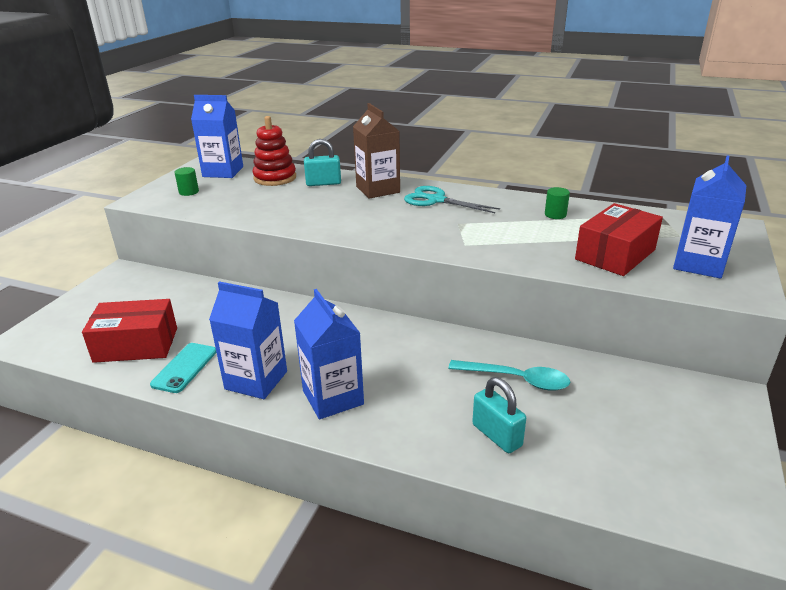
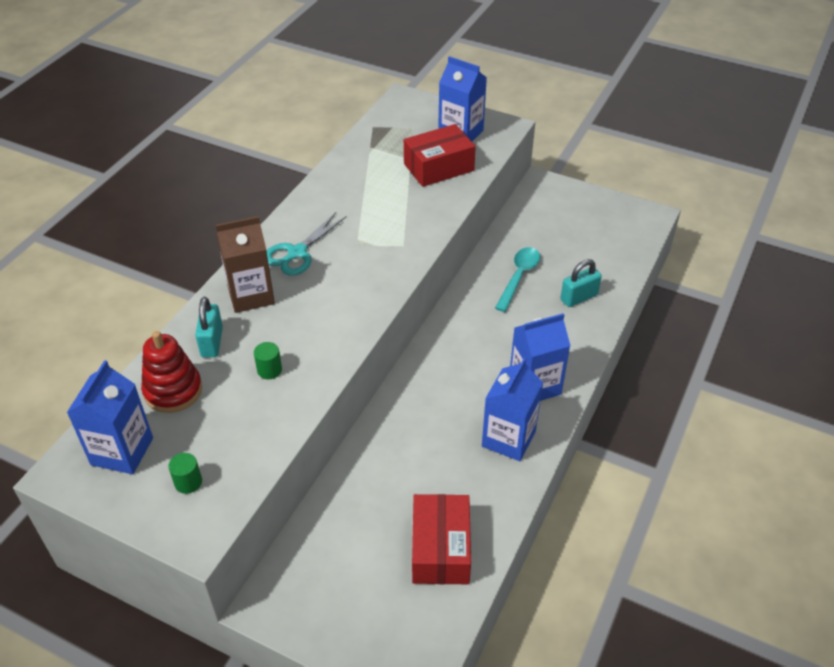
camera: 85 degrees left, 15 degrees up
turquoise phone [150,343,217,393] -> none
green cylinder [545,187,570,219] -> green cylinder moved to [254,342,282,379]
red box [575,203,663,276] -> red box turned 75 degrees counterclockwise [404,124,476,187]

